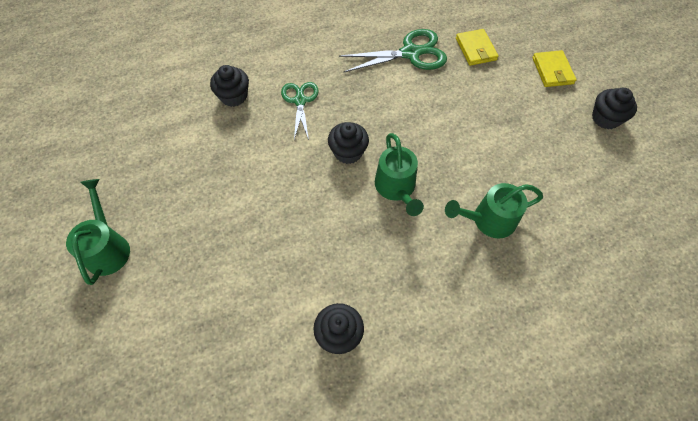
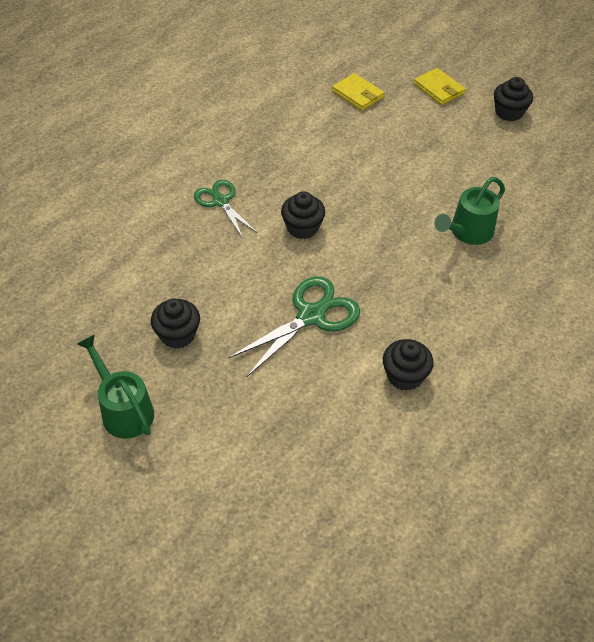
camera: 30 degrees left, 10 degrees down
black cupcake [210,65,249,107] -> black cupcake moved to [151,299,200,349]
green scissors [339,29,447,72] -> green scissors moved to [228,277,360,377]
green watering can [375,133,424,216] -> none

